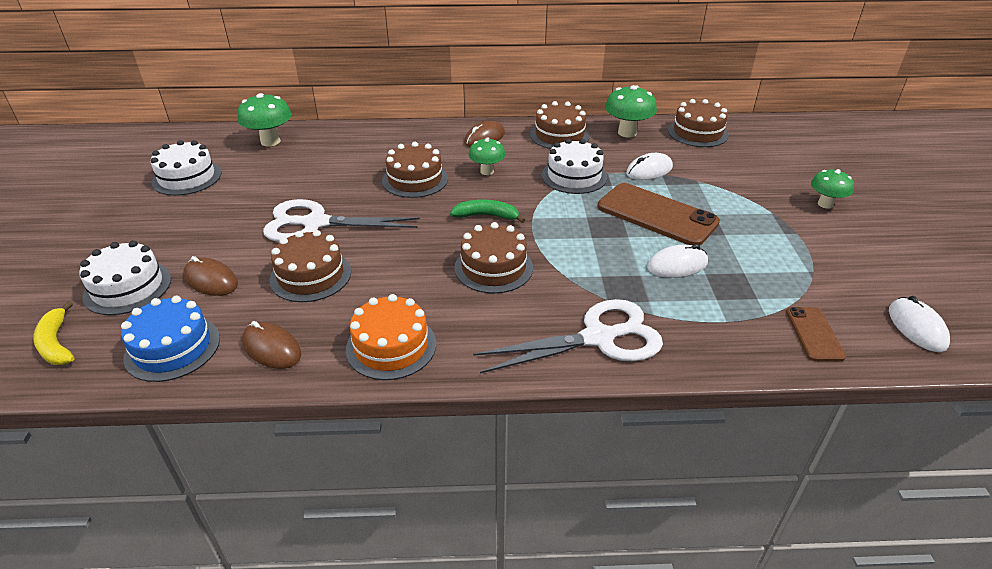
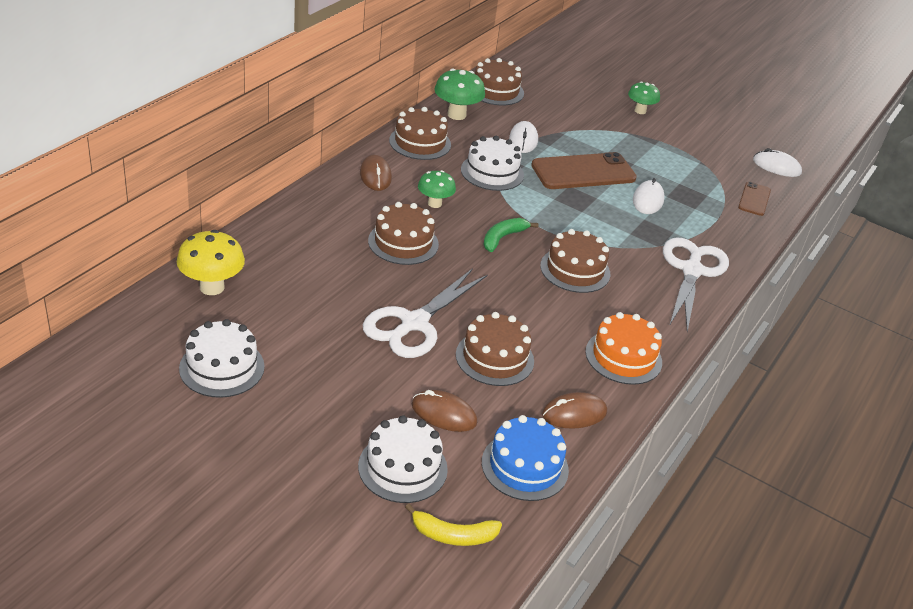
camera: 60 degrees left, 0 degrees up
brown mouse [183,256,238,296] -> brown mouse turned 45 degrees clockwise [412,390,477,432]
green mushroom [237,93,292,146] -> yellow mushroom [177,230,245,295]
brown phone [786,307,846,361] -> brown phone turned 75 degrees clockwise [738,182,771,216]

